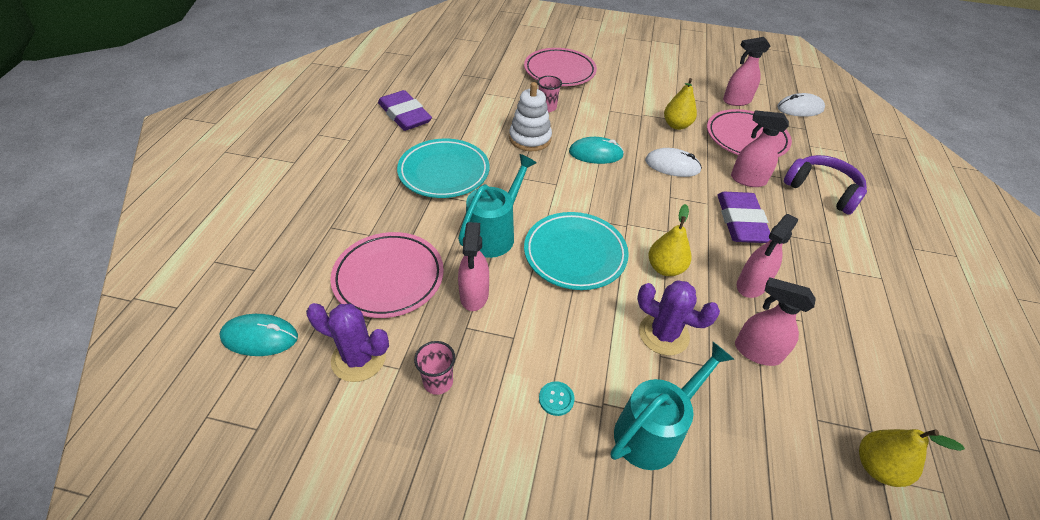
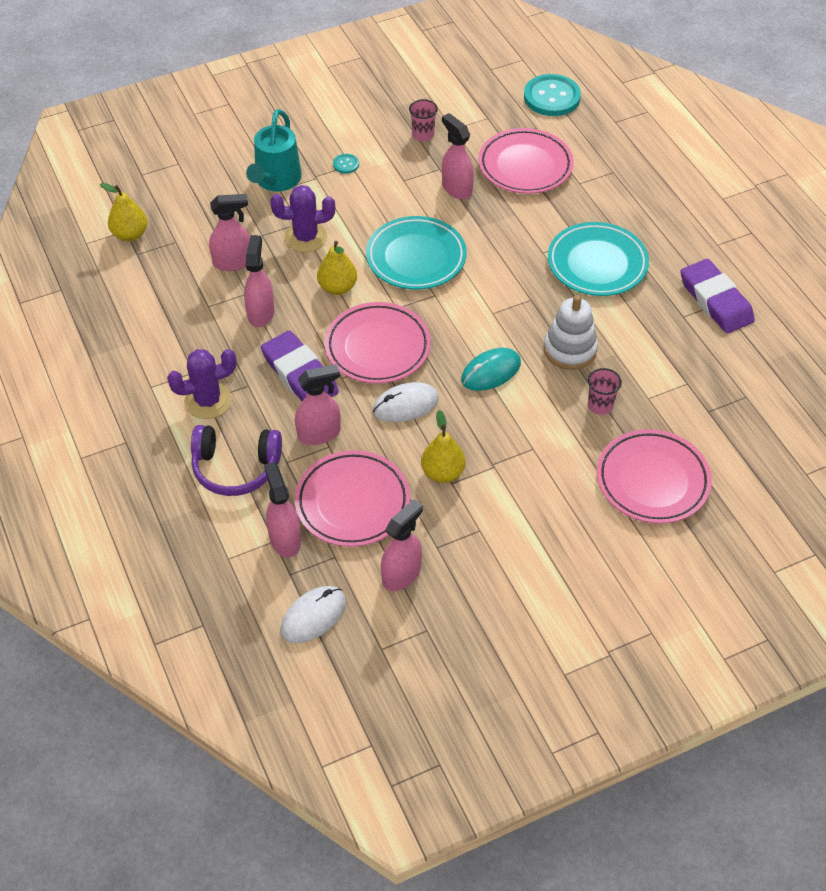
camera: 145 degrees right, 5 degrees up
turquoise mouse [219,314,298,356] -> turquoise button [524,74,581,116]
purple cactus [306,303,389,382] -> purple cactus moved to [167,349,236,419]
purple eraser [378,90,432,131] -> purple eraser turned 45 degrees clockwise [681,259,755,333]
turquoise watering can [458,154,537,258] -> none
none -> pink spray bottle [264,462,301,558]
none -> pink plate [325,302,431,384]

